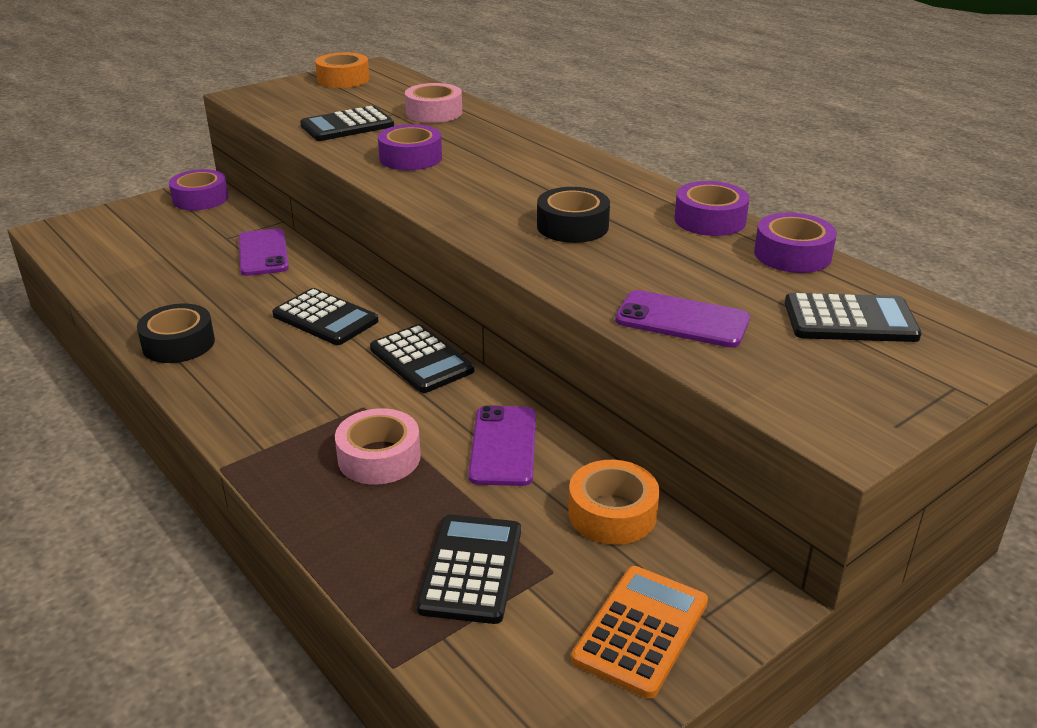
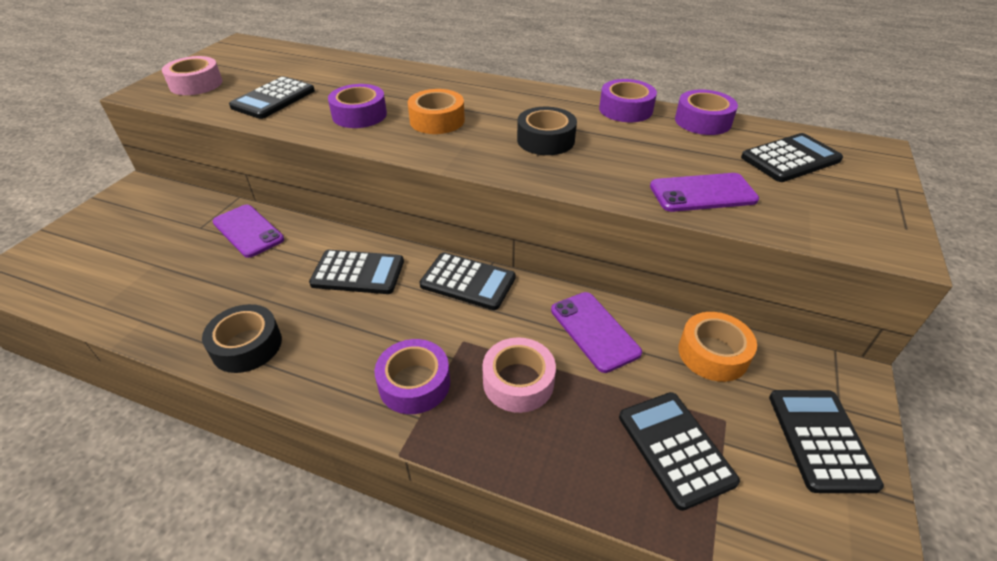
camera: 30 degrees left, 10 degrees up
purple tape [169,169,228,210] -> purple tape moved to [375,339,450,414]
orange tape [315,52,369,88] -> orange tape moved to [408,89,465,134]
pink tape [405,83,462,123] -> pink tape moved to [162,56,223,95]
orange calculator [571,566,708,698] -> black calculator [769,390,884,493]

